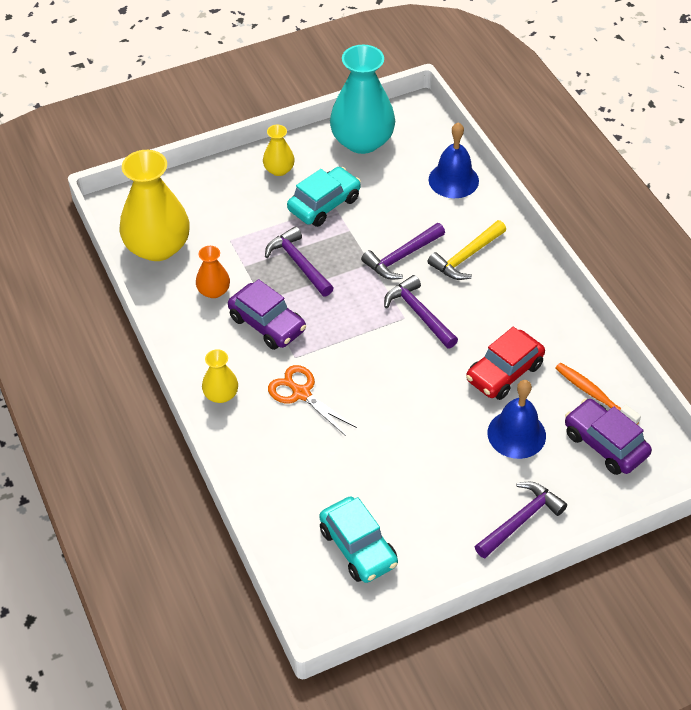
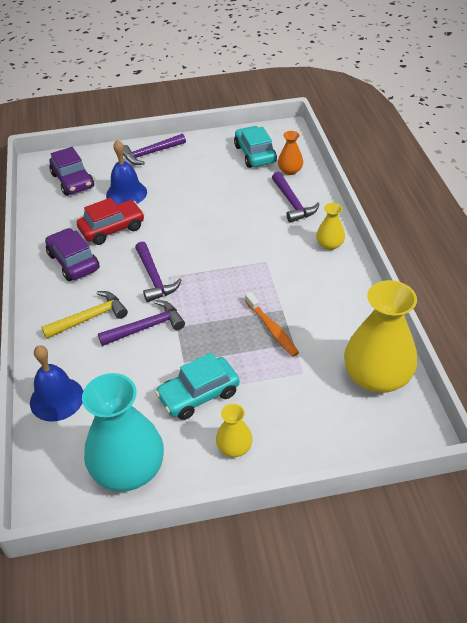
camera: 165 degrees left, 5 degrees down
orange vase [196,246,230,298] -> orange vase moved to [278,131,303,175]
purple car [228,279,306,350] -> purple car moved to [45,228,100,281]
purple hammer [265,226,334,296] -> purple hammer moved to [272,172,319,223]
orange scissors [268,365,357,436] -> none
orange toothbrush [555,363,641,424] -> orange toothbrush moved to [245,292,299,357]

